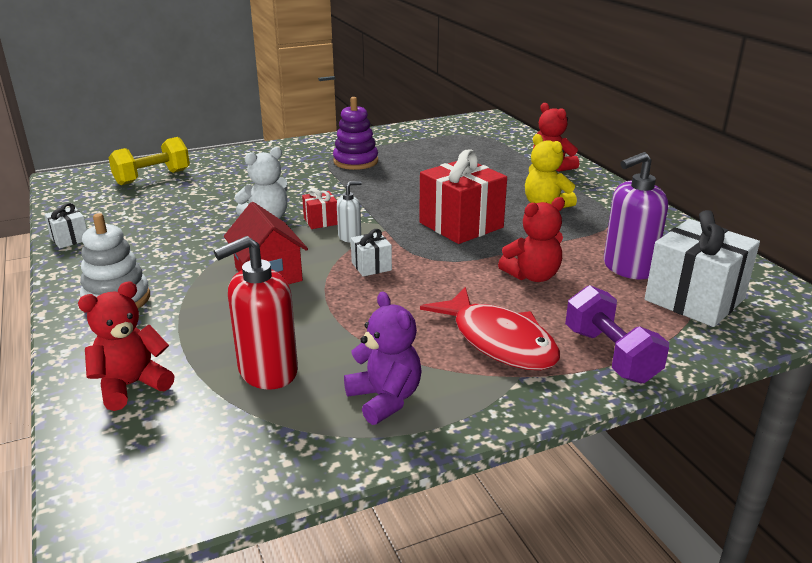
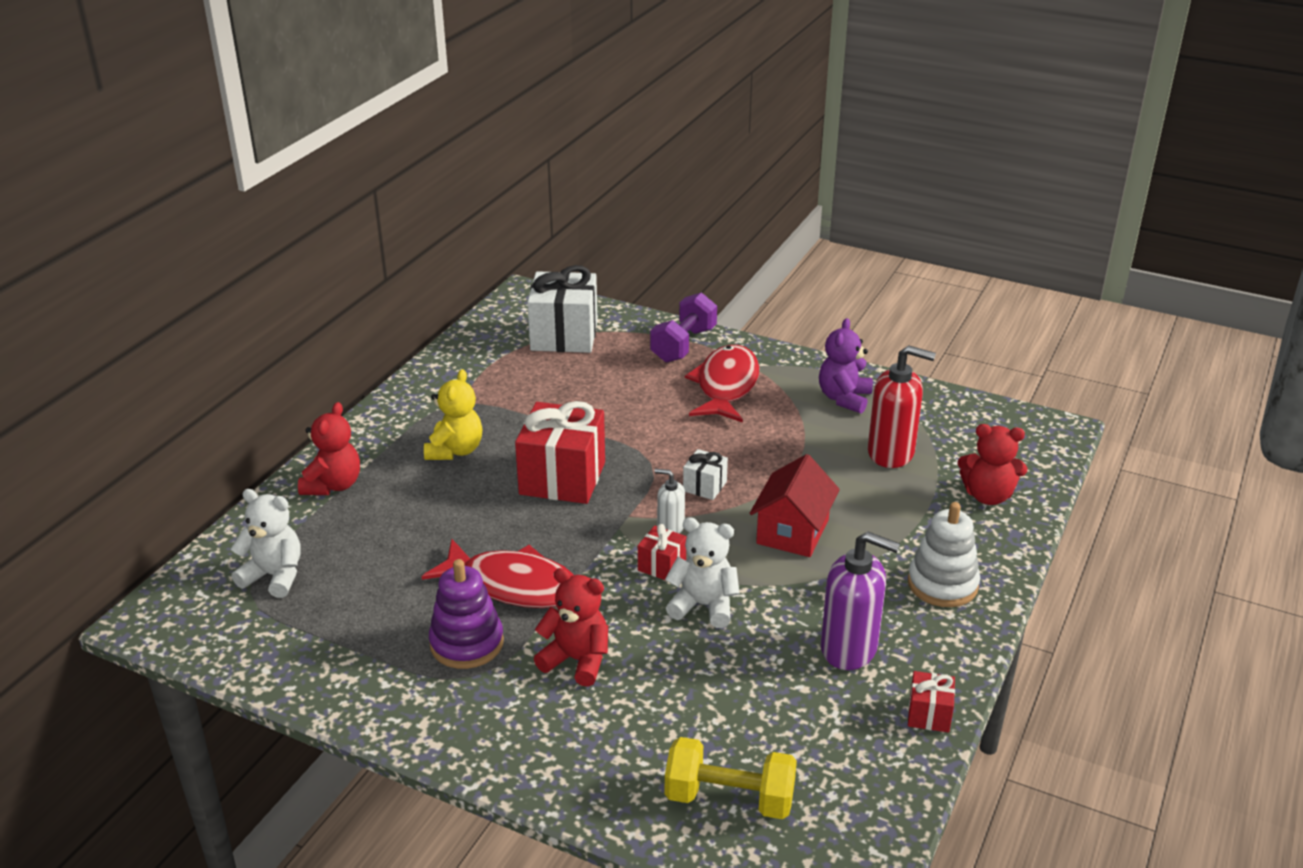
camera: 130 degrees left, 5 degrees up
white gift [44,203,87,248] -> red gift [908,671,955,733]
red teddy bear [498,197,565,282] -> red teddy bear moved to [534,568,608,687]
purple soap dispenser [604,152,668,279] -> purple soap dispenser moved to [821,532,900,670]
none -> white teddy bear [231,489,301,598]
none -> red fish [422,539,574,608]

